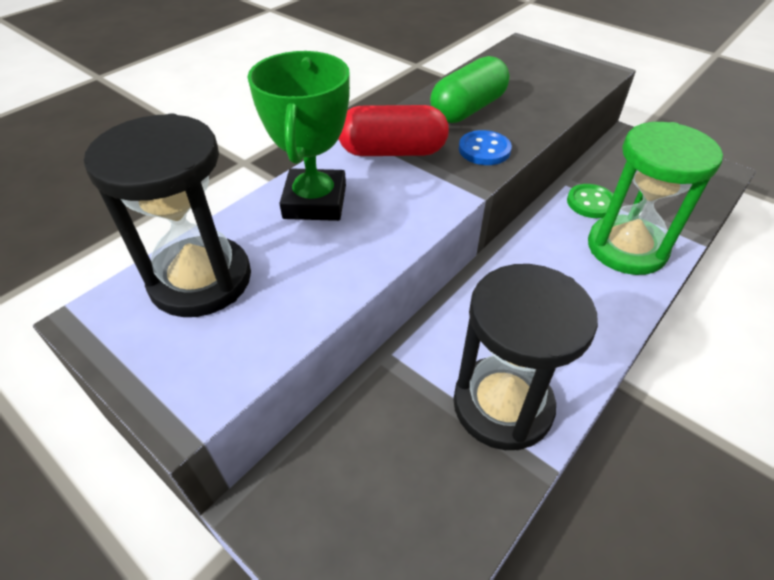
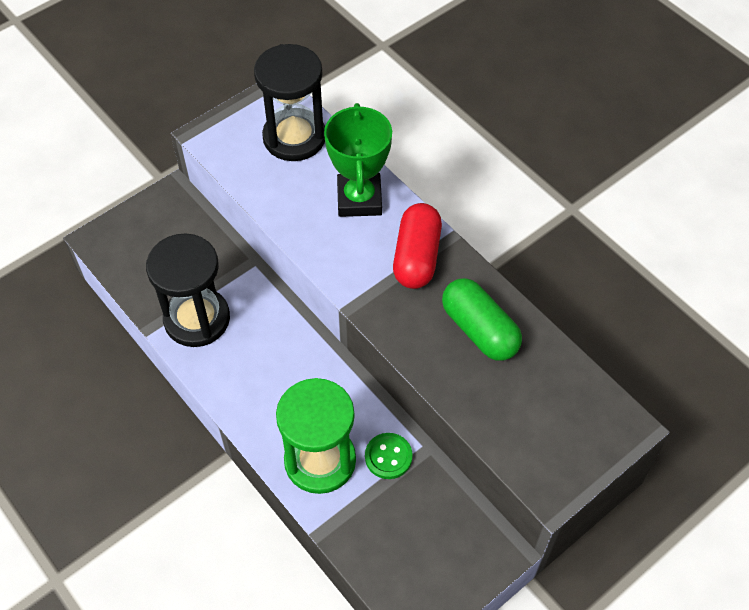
camera: 100 degrees right, 10 degrees up
green trophy [247,51,350,221] -> green trophy turned 75 degrees clockwise [324,103,392,217]
blue button [459,130,512,165] -> none

